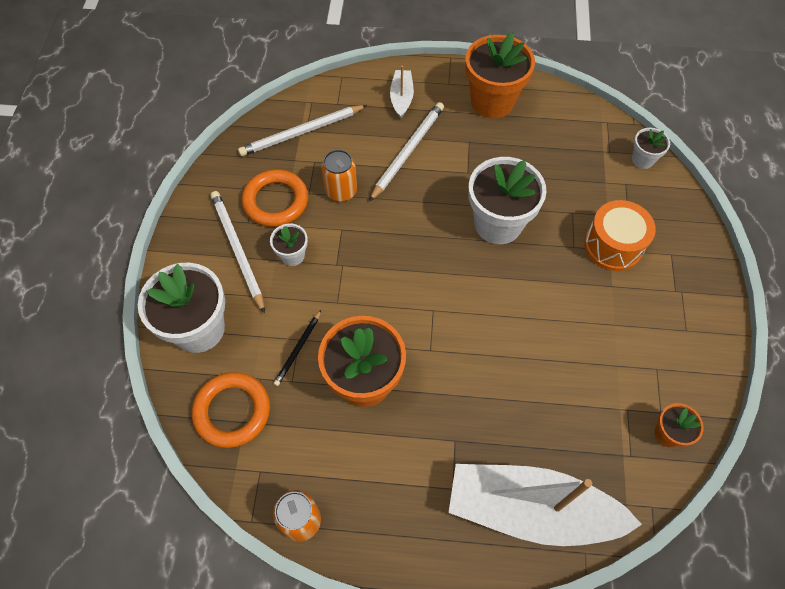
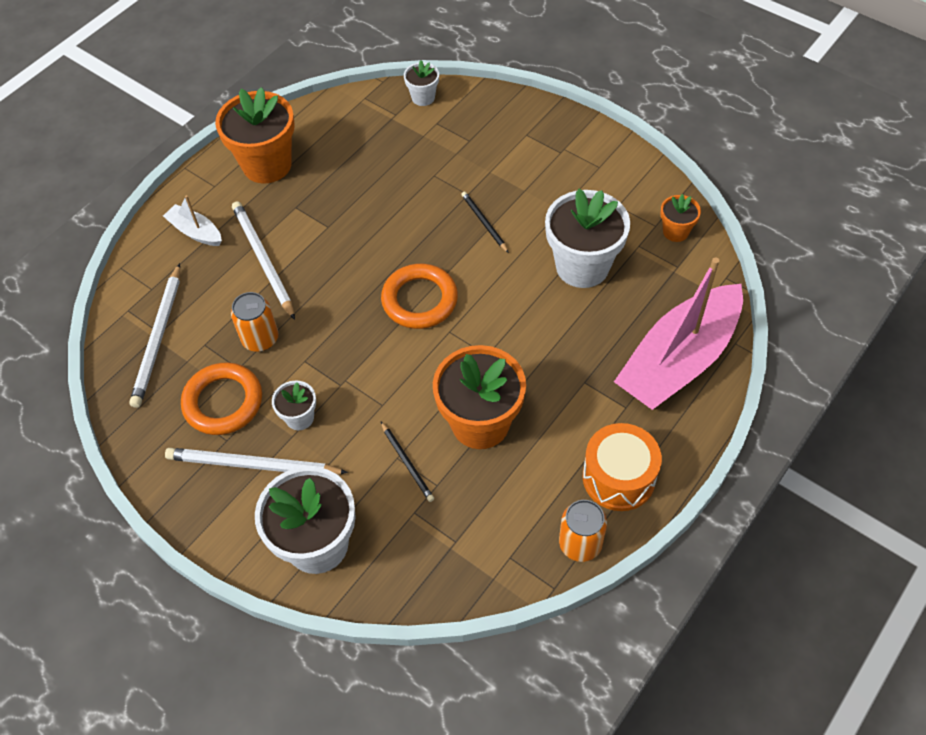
camera: 55 degrees left, 5 degrees down
orange ring [192,372,270,448] -> orange ring moved to [381,264,458,329]
white boat [449,464,642,546] -> pink boat [614,258,743,410]
white flower pot [468,157,546,244] -> white flower pot moved to [545,189,630,288]
orange drum [584,200,656,271] -> orange drum moved to [582,423,662,511]
none -> black pencil [461,191,509,253]

